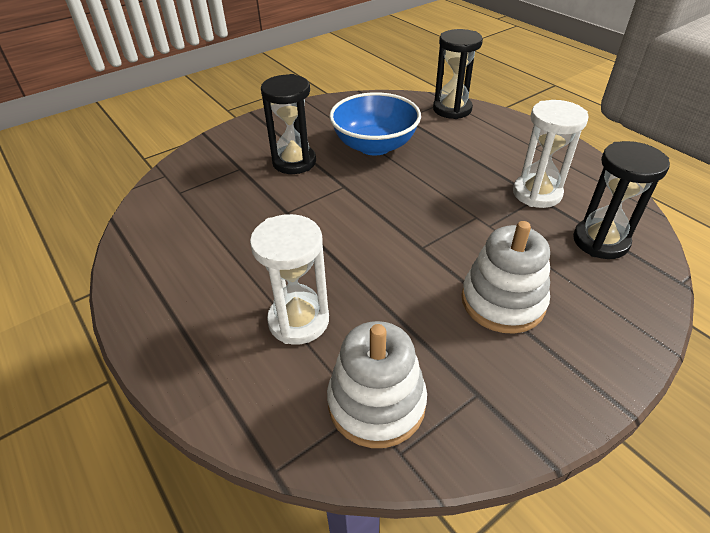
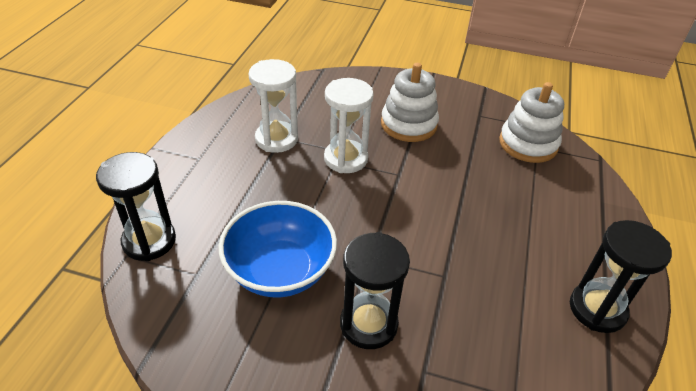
camera: 130 degrees left, 0 degrees up
white hourglass [250,214,329,345] -> white hourglass moved to [324,78,374,173]
black hourglass [573,141,670,259] -> black hourglass moved to [570,220,672,333]

